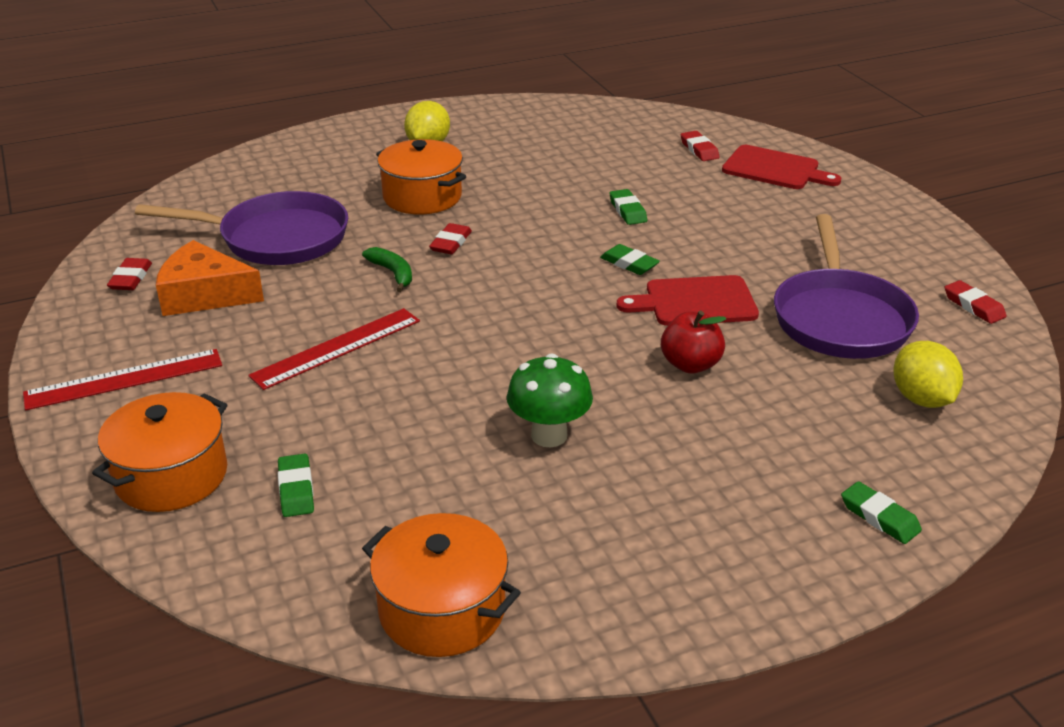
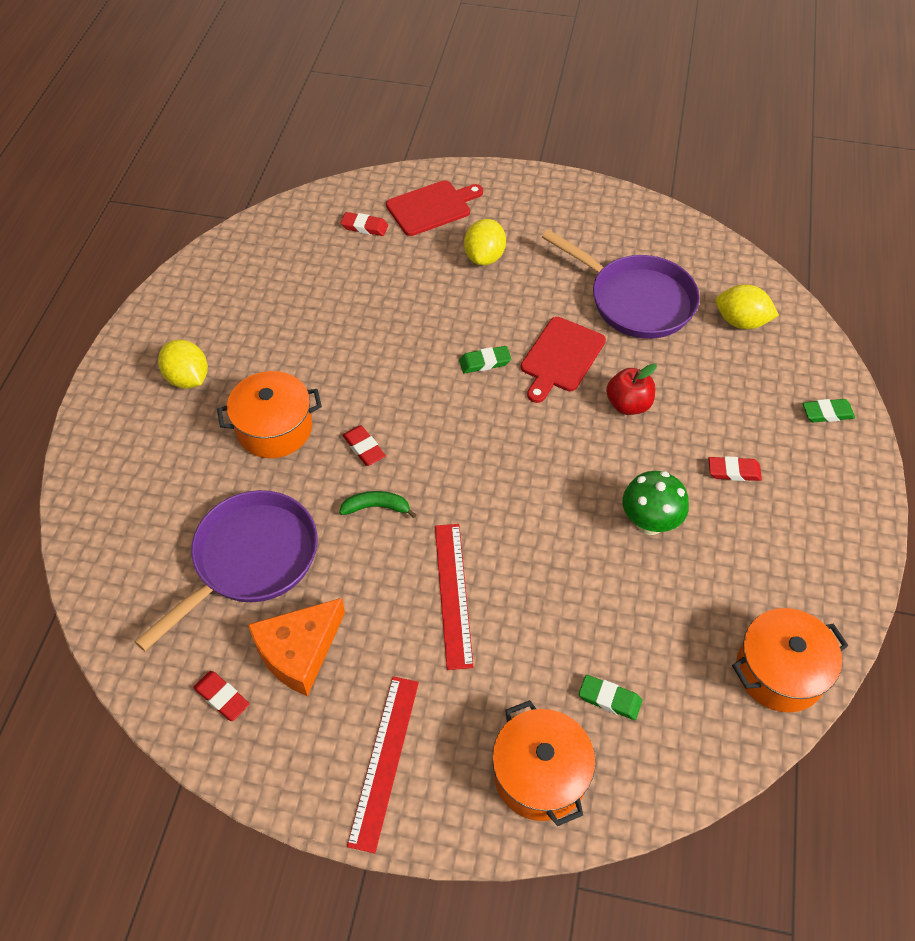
camera: 55 degrees left, 20 degrees up
green eraser [610,189,647,225] -> none
red eraser [944,280,1006,324] -> red eraser moved to [708,456,762,481]
none -> yellow lemon [464,219,506,265]

